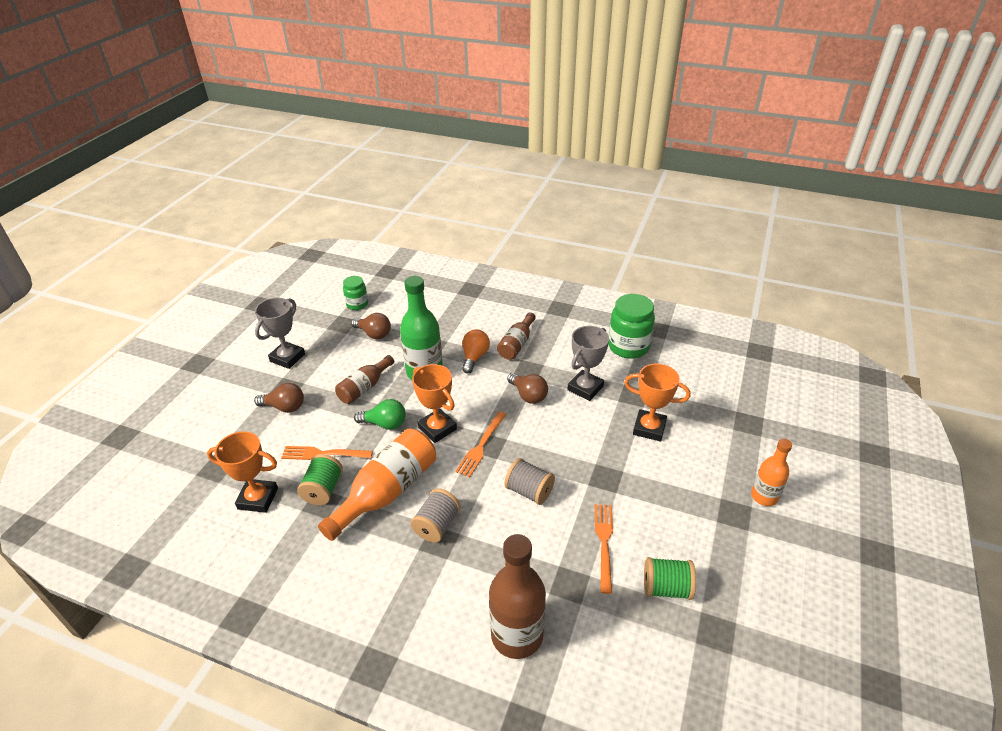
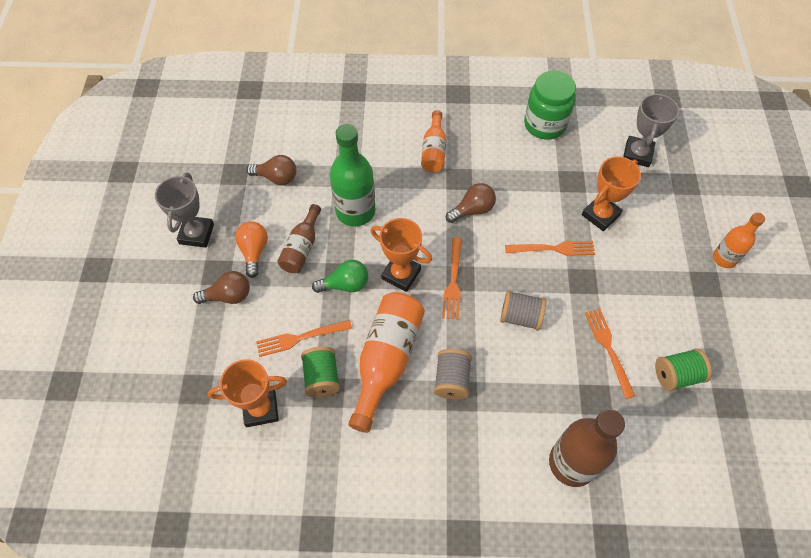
camera: 20 degrees left, 20 degrees up
green jar [343,276,368,310] -> none
orange light bulb [462,329,490,373] -> orange light bulb moved to [235,221,268,278]
brown bottle [497,312,536,360] -> orange bottle [421,110,446,173]
brown light bulb [507,373,548,404] -> brown light bulb turned 60 degrees counterclockwise [446,183,496,223]
grey trophy [567,326,609,401] -> grey trophy moved to [623,92,679,167]
orange trophy [624,364,691,441] -> orange trophy turned 45 degrees counterclockwise [582,157,641,231]
none -> orange fork [505,241,595,256]

